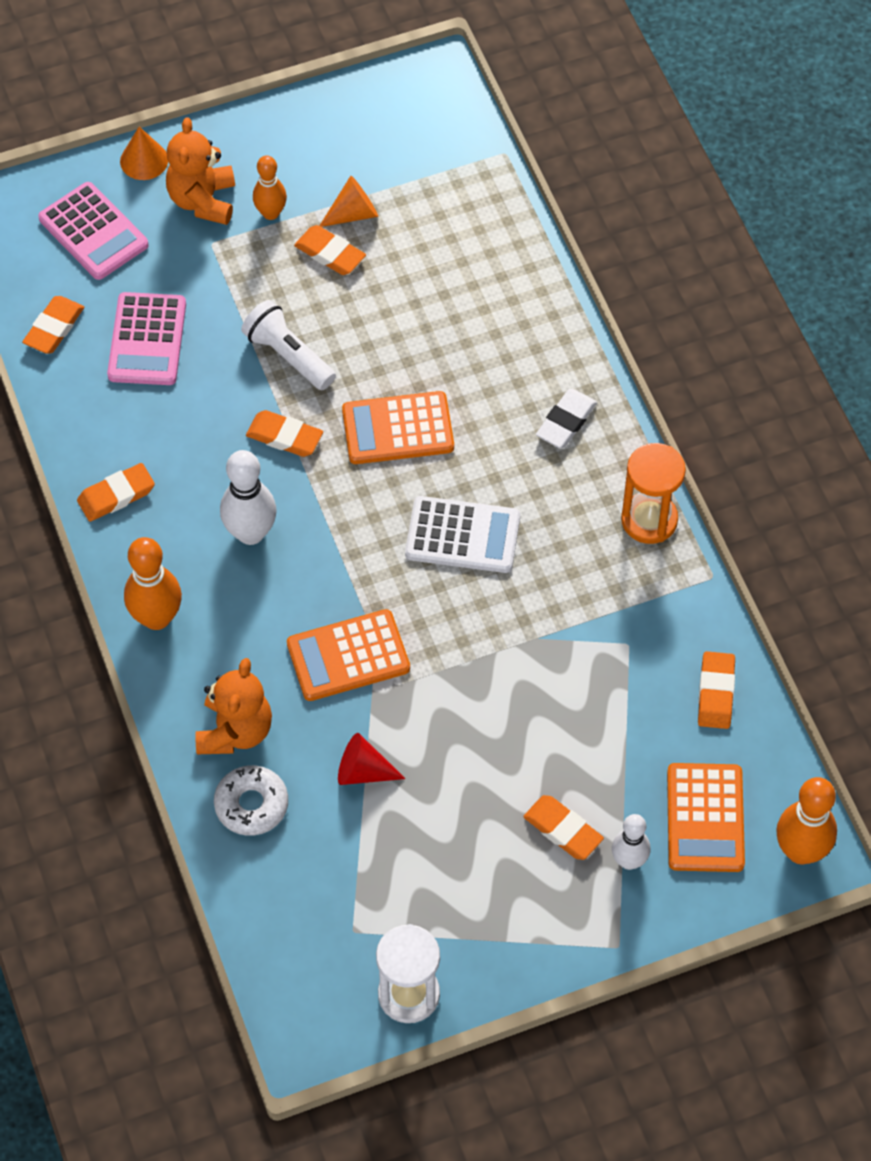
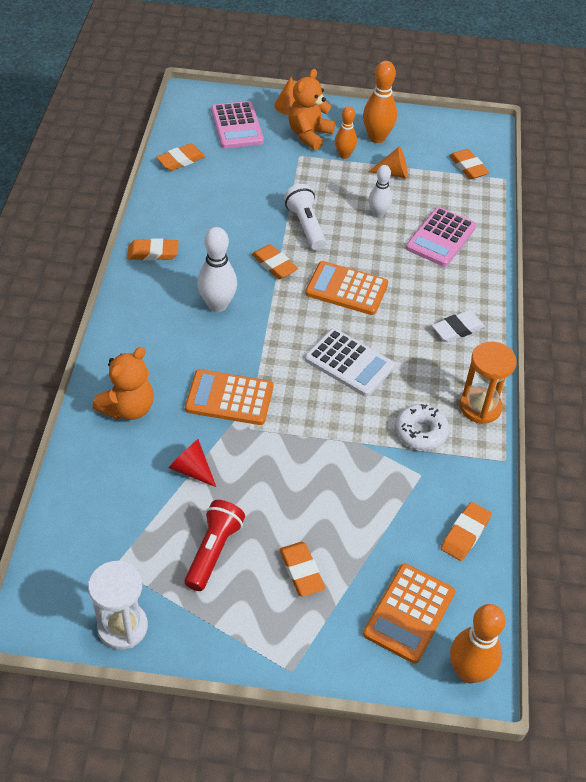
camera: 25 degrees right, 10 degrees down
pink calculator [107,292,186,385] -> pink calculator moved to [406,207,476,267]
orange bowling pin [124,537,182,630] -> orange bowling pin moved to [363,61,397,143]
white donut [214,765,288,836] -> white donut moved to [395,404,449,450]
orange eraser [294,225,366,275] -> orange eraser moved to [449,149,489,179]
white bowling pin [612,814,650,870] -> white bowling pin moved to [369,165,392,218]
none -> red flashlight [185,500,245,591]

